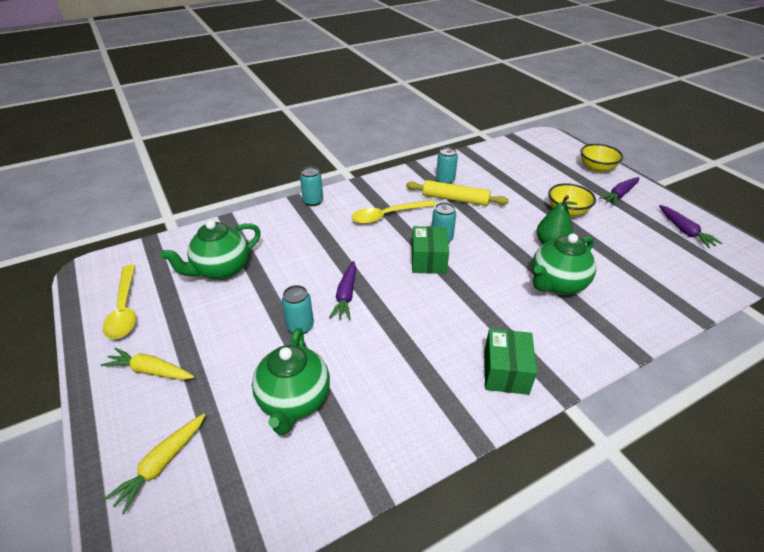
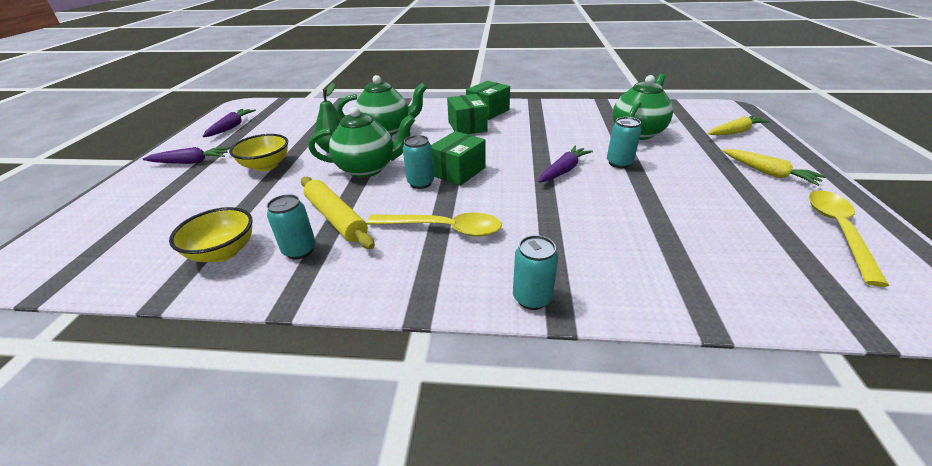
camera: 145 degrees left, 5 degrees down
green teapot [160,220,261,280] -> green teapot moved to [308,107,415,178]
yellow bowl [580,144,623,173] -> yellow bowl moved to [169,207,253,262]
none -> green box [447,94,488,134]

